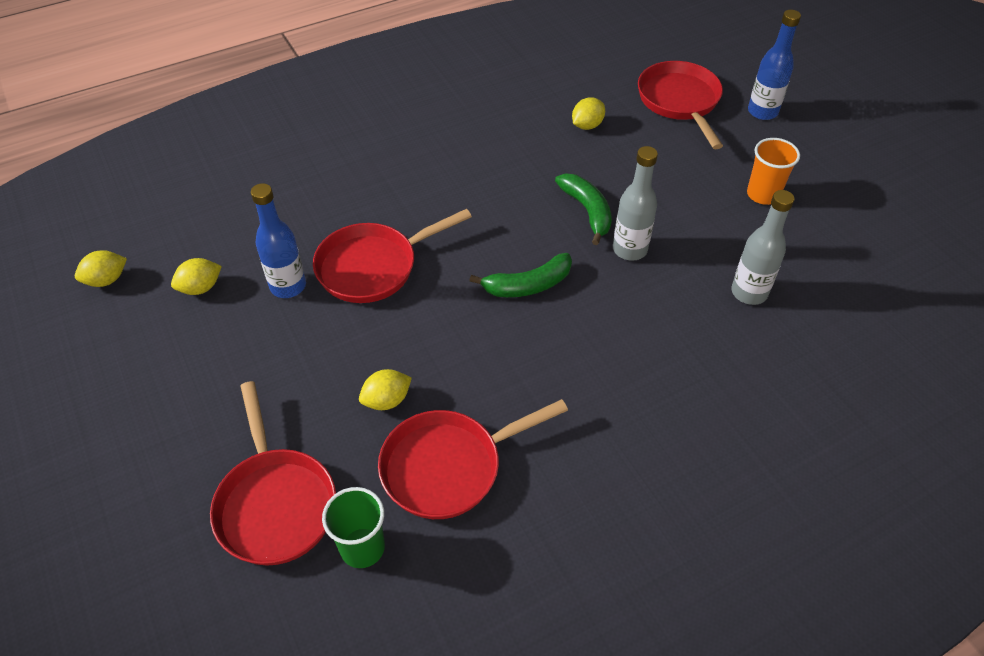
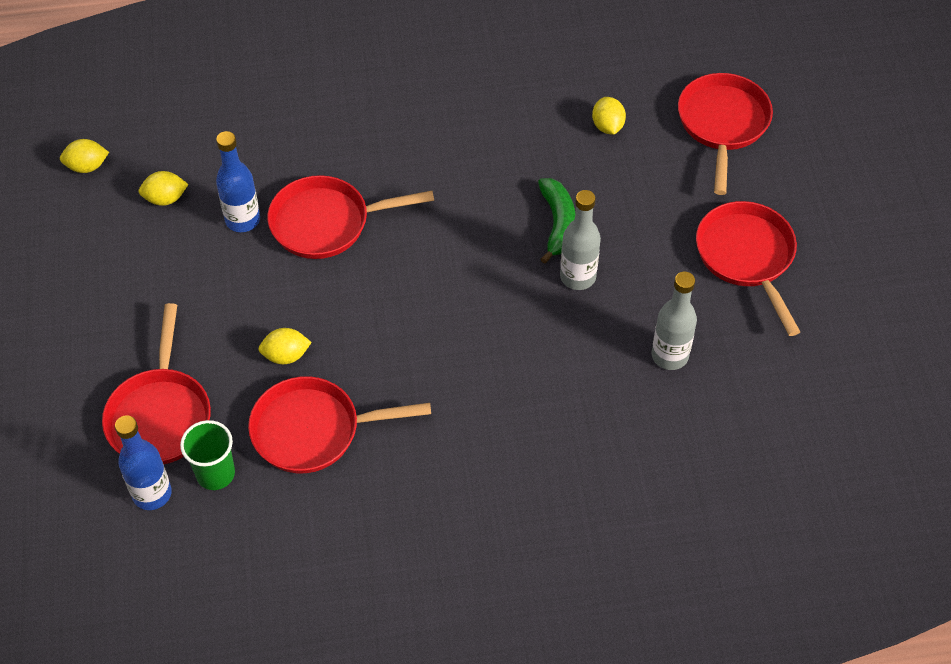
camera: 20 degrees right, 5 degrees up
green banana [469,253,572,297] -> none
yellow lemon [572,97,605,130] -> yellow lemon turned 75 degrees counterclockwise [592,97,626,135]
orange cup [747,138,800,205] -> red pan [696,201,800,336]
blue bottle [748,10,801,120] -> blue bottle moved to [115,415,172,510]

